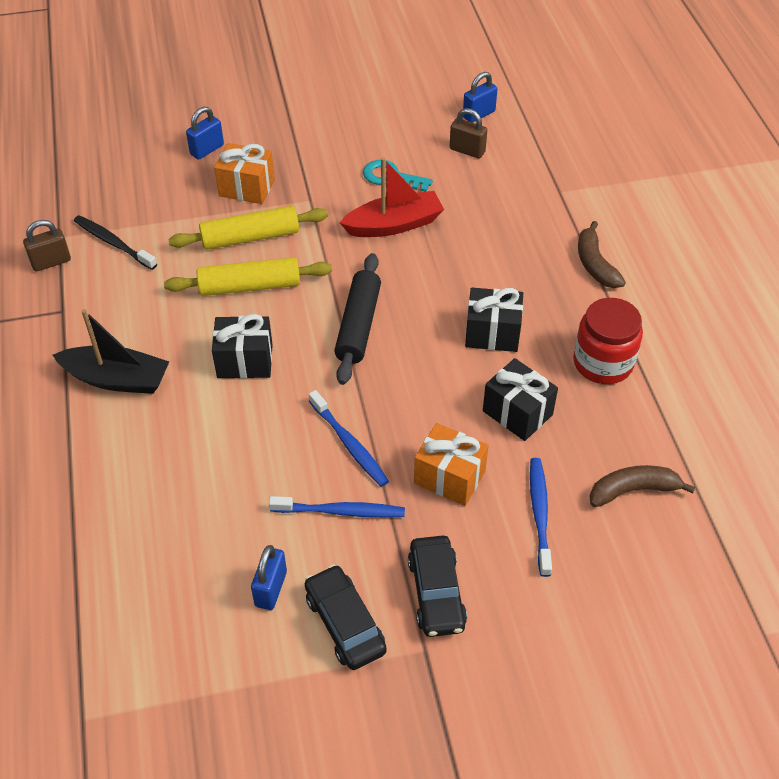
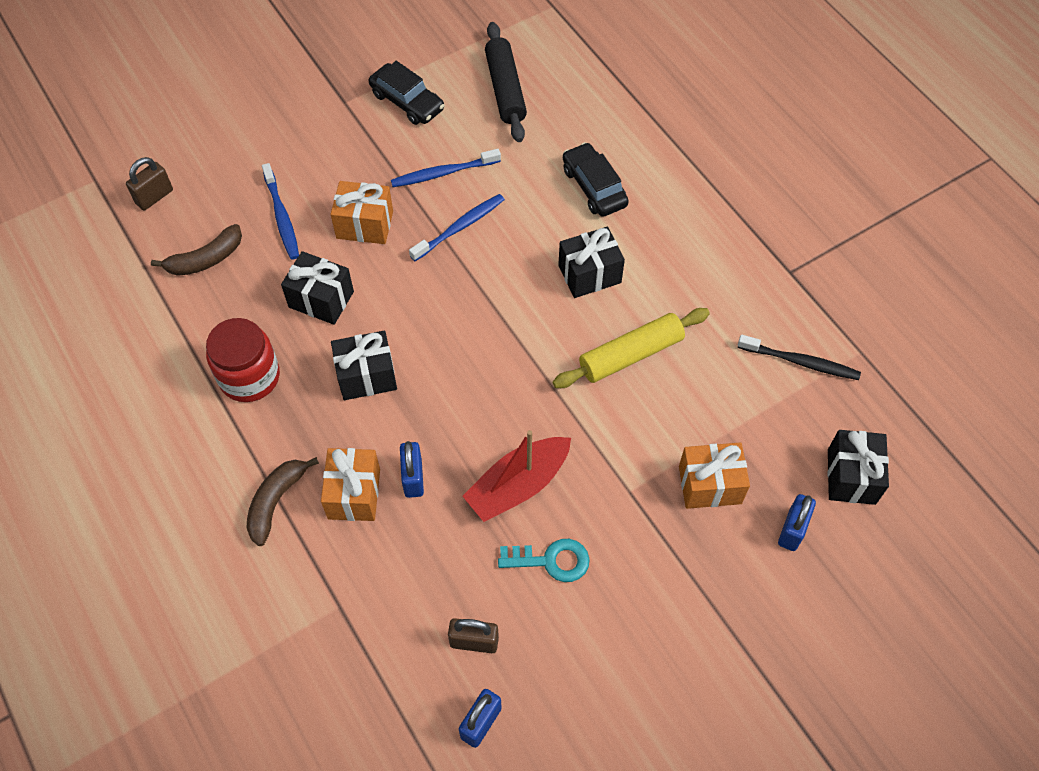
camera: 160 degrees right, 10 degrees up
brown padlock [23,220,71,272] -> brown padlock moved to [126,157,173,210]
black boat [53,309,169,394] -> none
yellow rolling pin [168,206,328,250] -> none
blue padlock [251,545,287,610] -> blue padlock moved to [400,441,424,498]
blue toothbrush [309,390,389,487] -> blue toothbrush turned 105 degrees clockwise [409,194,505,261]
black rolling pin [334,253,381,385] -> black rolling pin moved to [485,22,527,142]
black car [408,536,467,637] -> black car moved to [563,142,629,217]
brown banana [578,221,626,288] -> brown banana turned 120 degrees counterclockwise [246,457,319,546]
none -> orange gift [321,448,380,521]
none -> black gift [827,430,889,505]

